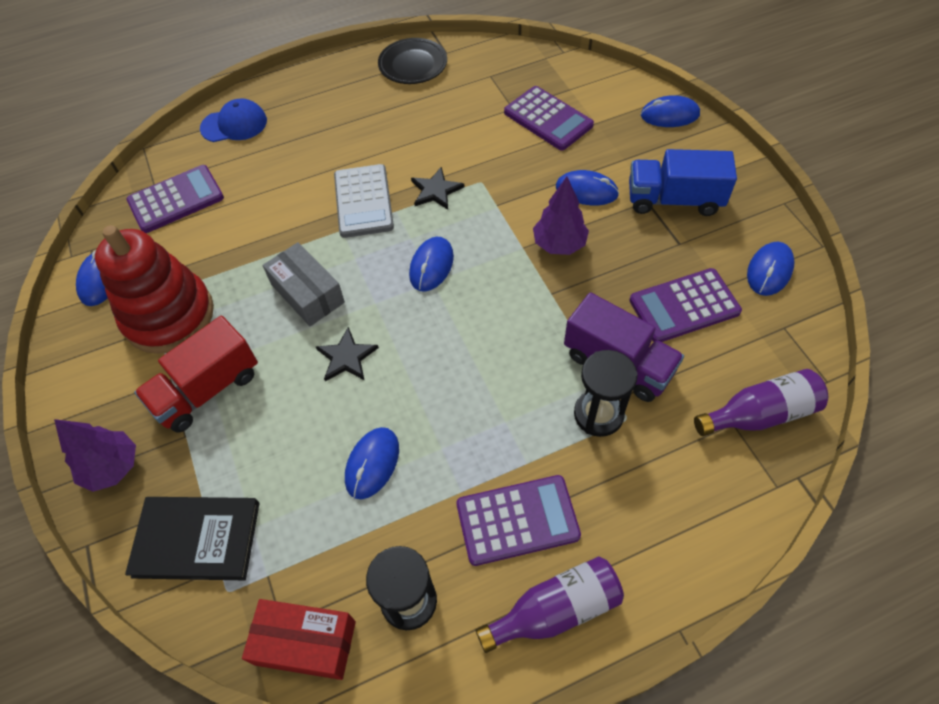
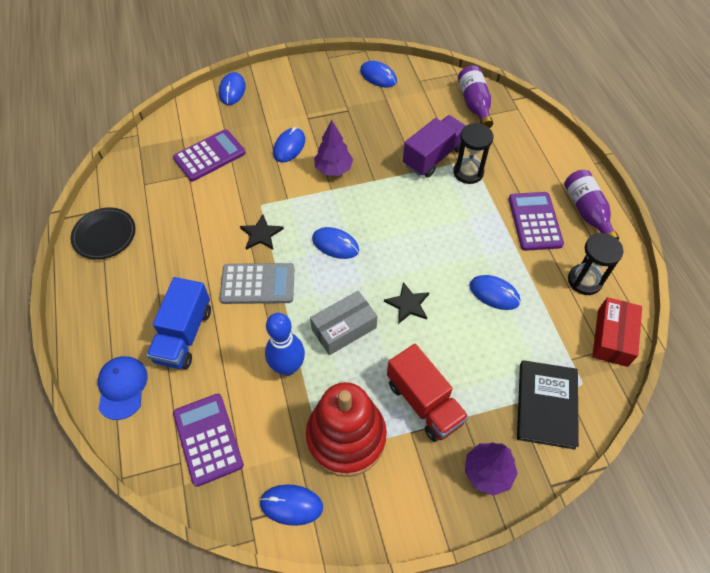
camera: 85 degrees left, 0 degrees up
blue truck [629,149,737,216] -> blue truck moved to [147,277,211,369]
purple calculator [629,268,742,342] -> none
none -> blue bowling pin [265,313,305,376]

